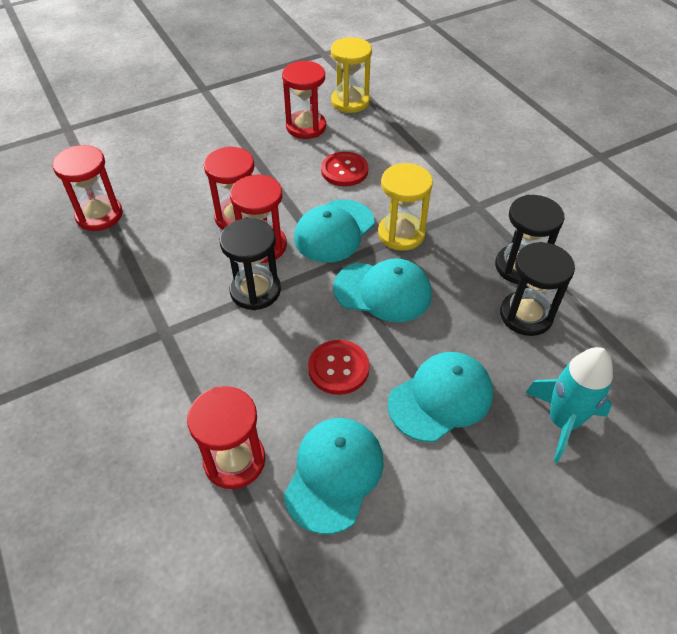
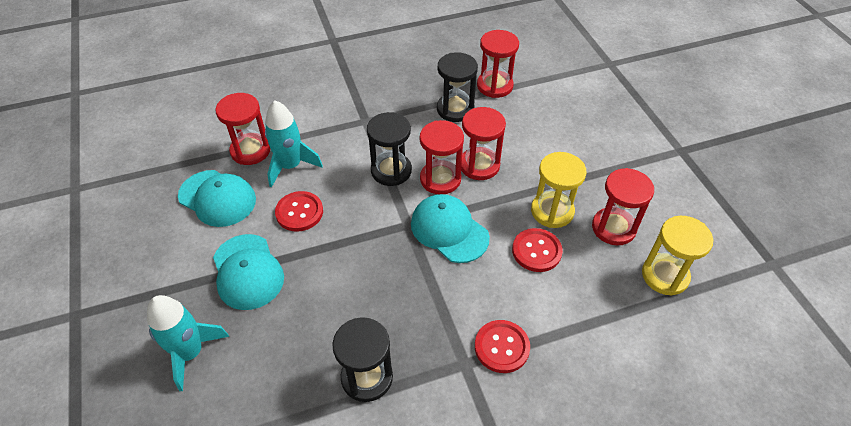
camera: 100 degrees right, 0 degrees up
turquoise cap [333,258,432,322] -> none
yellow hourglass [378,163,433,251] -> yellow hourglass moved to [531,152,587,228]
black hourglass [500,242,575,336] -> black hourglass moved to [437,52,478,122]
none -> turquoise rocket [265,100,323,188]
none -> red button [475,320,530,373]

